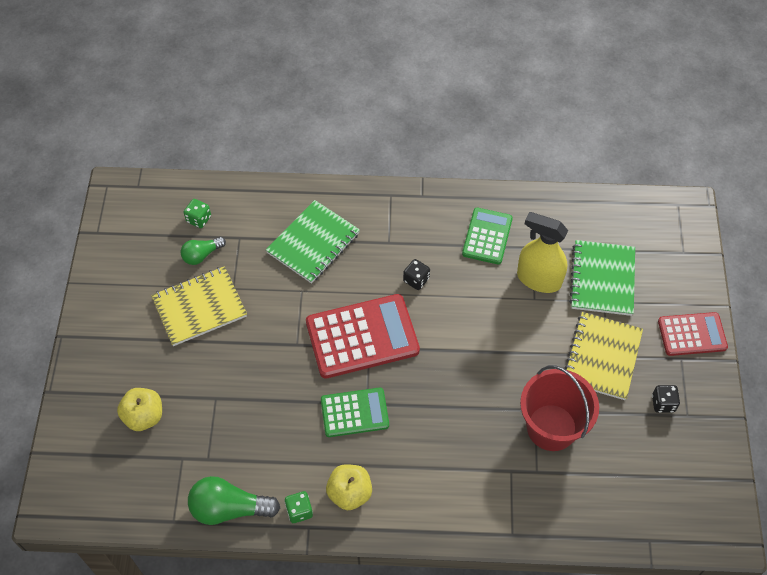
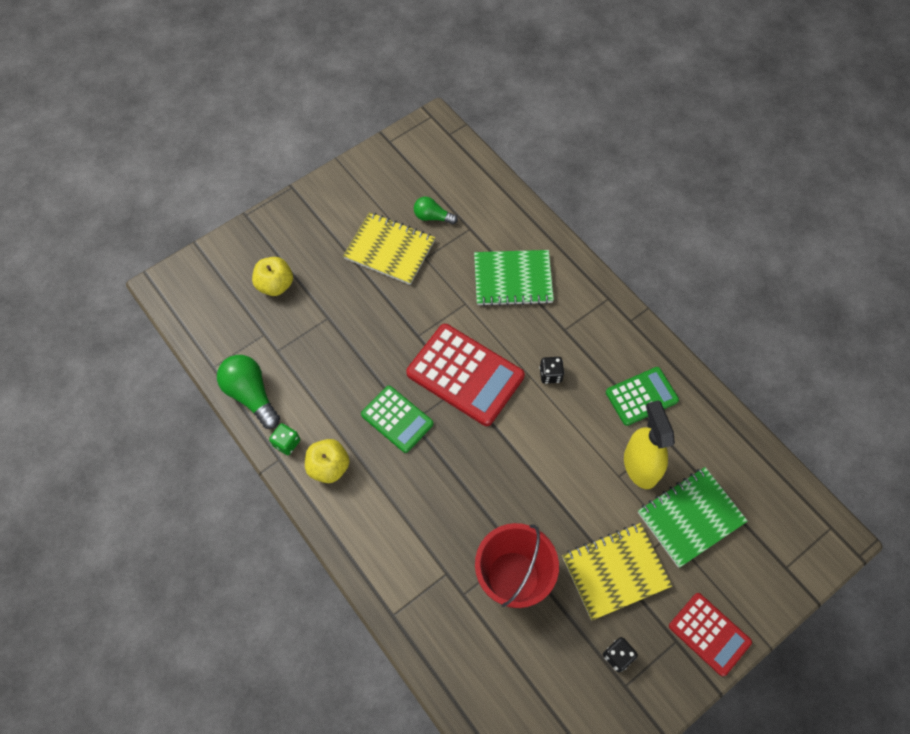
camera: 50 degrees right, 5 degrees up
green dice [184,199,211,228] -> none

